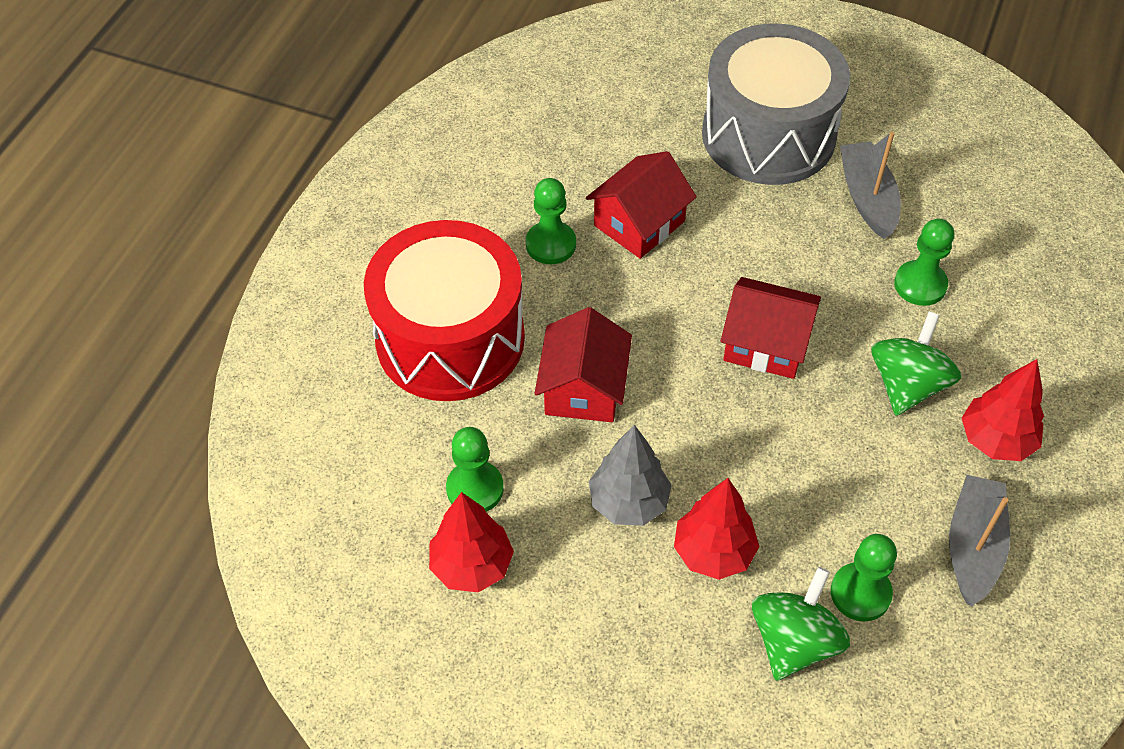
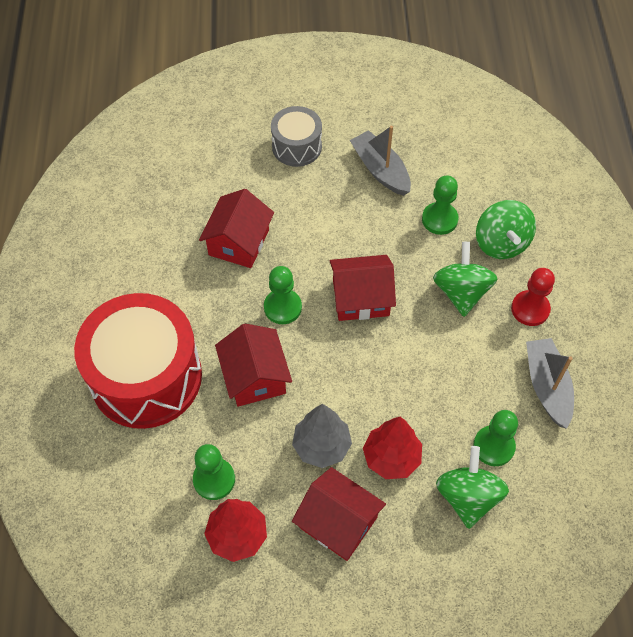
camera: 25 degrees left, 5 degrees up
green pawn [526,178,576,264] -> green pawn moved to [264,266,302,324]
grey drum [702,23,850,185] -> grey drum [271,106,322,167], size x0.52
red tree [962,359,1044,461] -> red pawn [511,268,555,326]
none -> red house [292,467,386,561]
none -> green spinning top [476,200,536,259]

